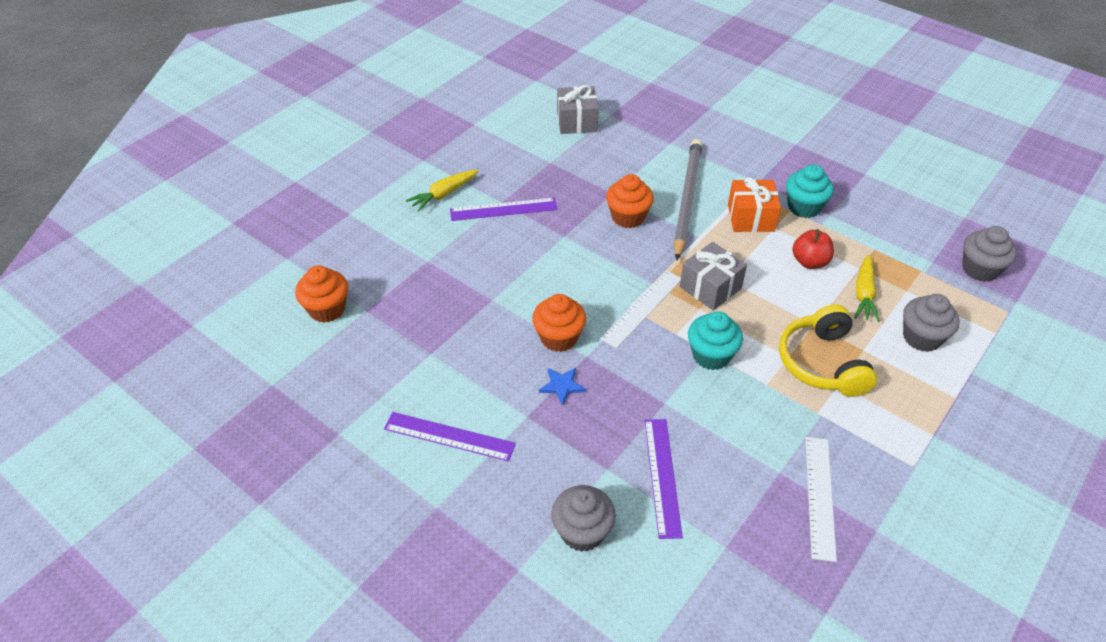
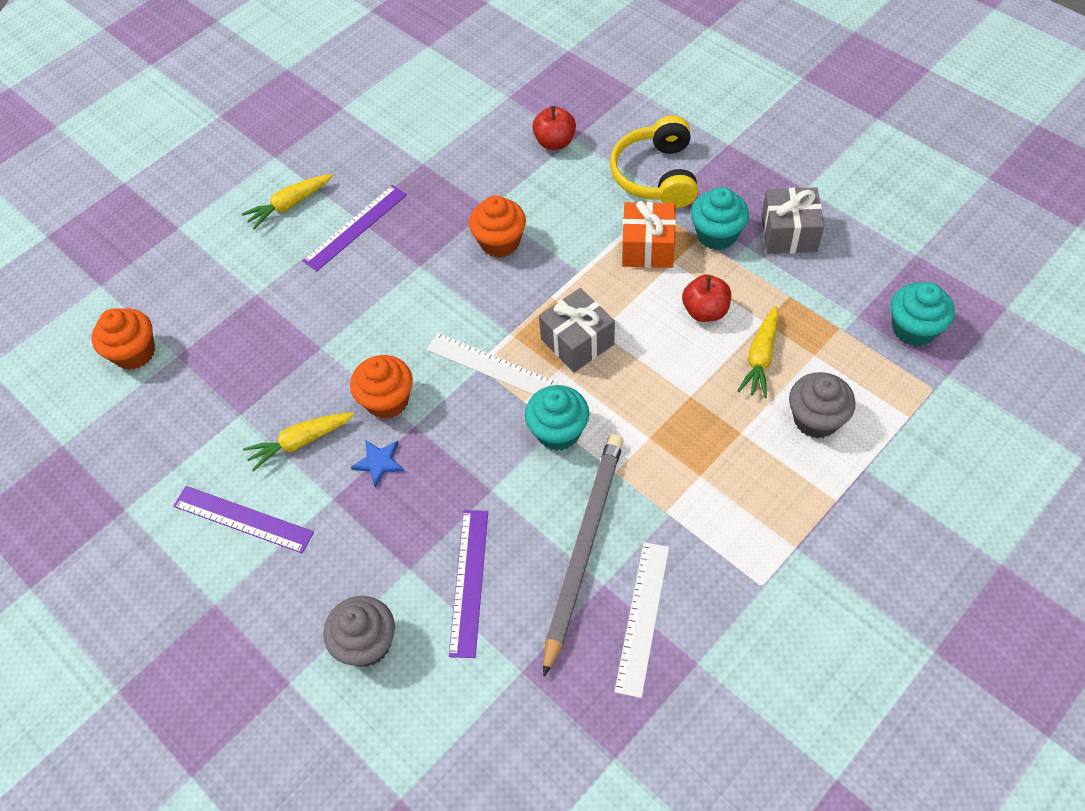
camera: 10 degrees right, 10 degrees up
purple ruler [450,198,557,221] -> purple ruler turned 45 degrees counterclockwise [302,185,407,272]
grey gift [557,85,599,134] -> grey gift moved to [761,187,824,254]
white ruler [600,270,681,348] -> white ruler turned 75 degrees clockwise [427,333,558,395]
grey pencil [674,139,702,260] -> grey pencil moved to [543,434,624,677]
yellow headphones [779,304,877,397] -> yellow headphones moved to [610,115,698,208]
grey cupcake [962,226,1017,282] -> turquoise cupcake [890,282,955,347]
none -> yellow carrot [243,412,355,471]
none -> red apple [532,106,576,150]

